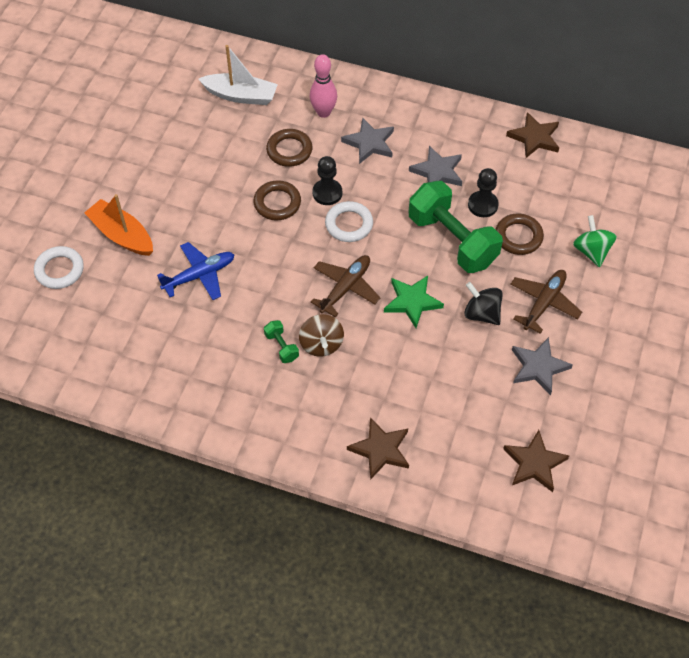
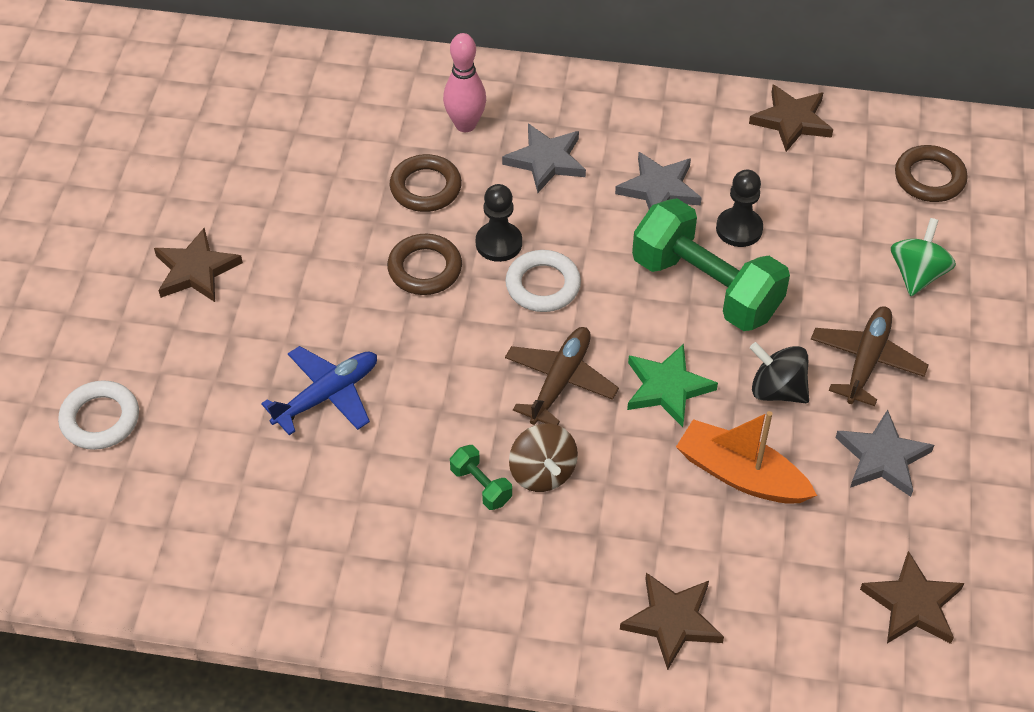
camera: 10 degrees left, 5 degrees down
orange boat [84,194,153,256] -> orange boat moved to [676,411,817,504]
white boat [199,45,278,105] -> none
brown ring [495,214,544,255] -> brown ring moved to [895,145,968,202]
green spinning top [573,215,617,267] -> green spinning top turned 45 degrees clockwise [891,218,956,296]
none -> brown star [154,228,243,302]

